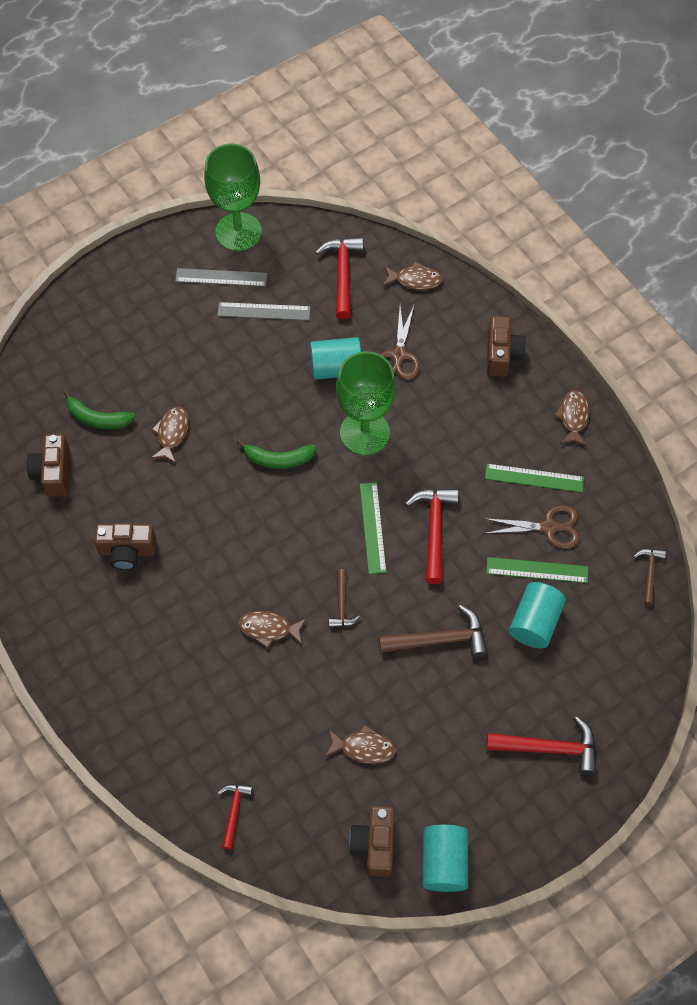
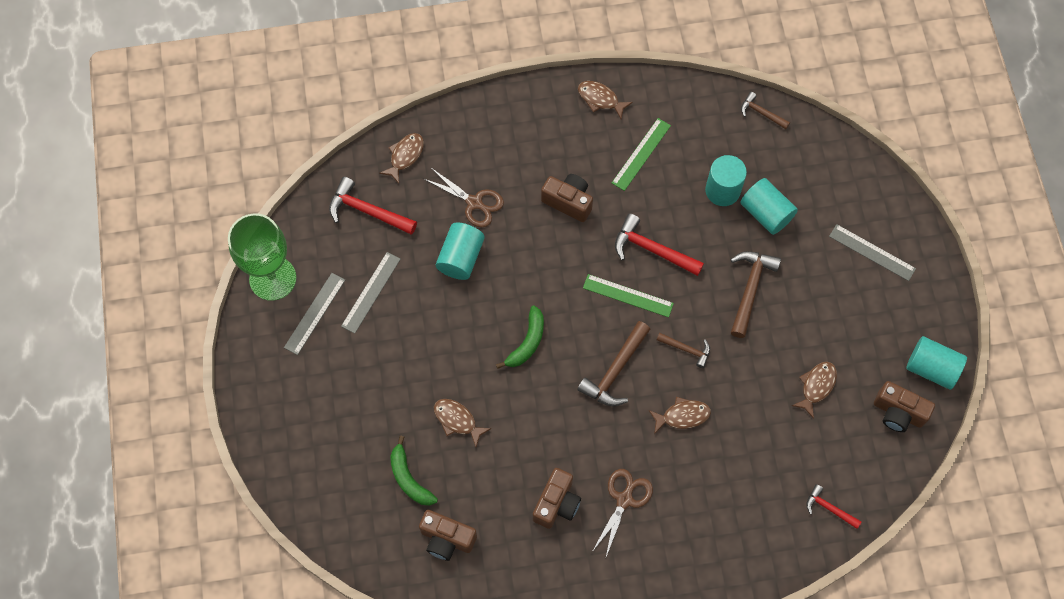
camera: 65 degrees left, 5 degrees up
green banana [63,390,136,429] -> green banana turned 105 degrees clockwise [390,436,438,506]
brown fish [238,611,306,648] -> brown fish turned 135 degrees counterclockwise [648,397,711,434]
green goblet [336,351,396,455] -> none
brown scissors [484,505,580,549] -> brown scissors moved to [592,469,653,557]
green ruler [486,557,588,583] -> turquoise cylinder [705,155,747,206]
red hammer [486,716,597,775] -> grey ruler [829,224,916,281]
brown camera [487,316,526,377] -> brown camera moved to [541,174,593,222]
none -> brown hammer [577,321,650,406]

